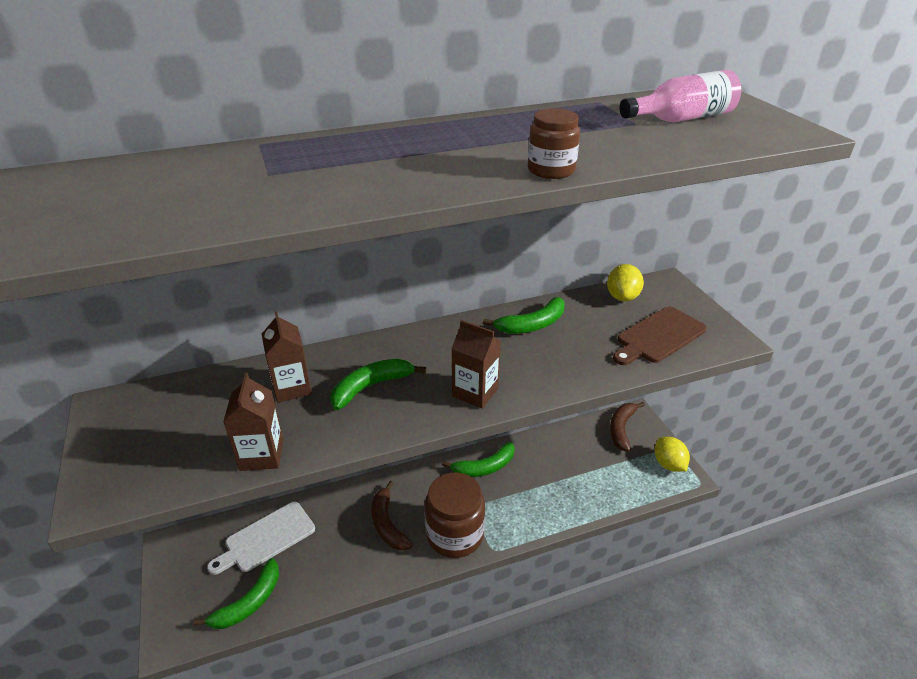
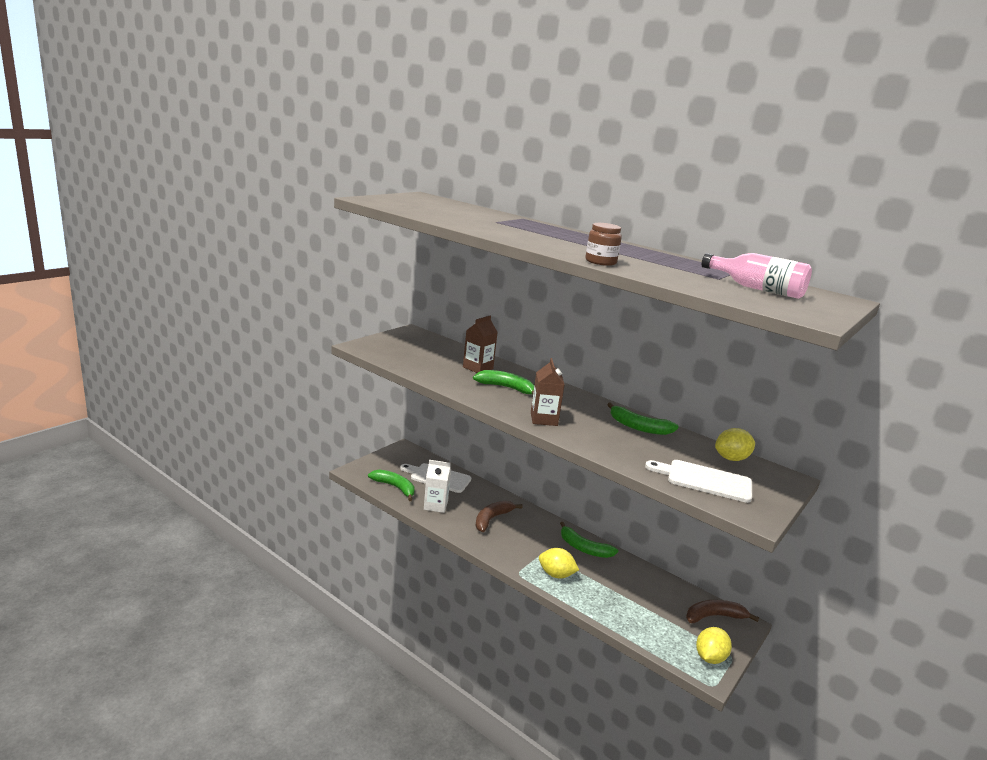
camera: 55 degrees right, 15 degrees down
green banana [193,558,279,629] -> green banana turned 150 degrees counterclockwise [368,470,414,501]
brown carton [223,373,284,471] -> none
brown jar [425,472,485,558] -> none
brown cutting board [613,307,707,365] -> white cutting board [645,460,752,503]
none -> white carton [424,460,451,513]
none -> yellow lemon [539,548,579,578]

